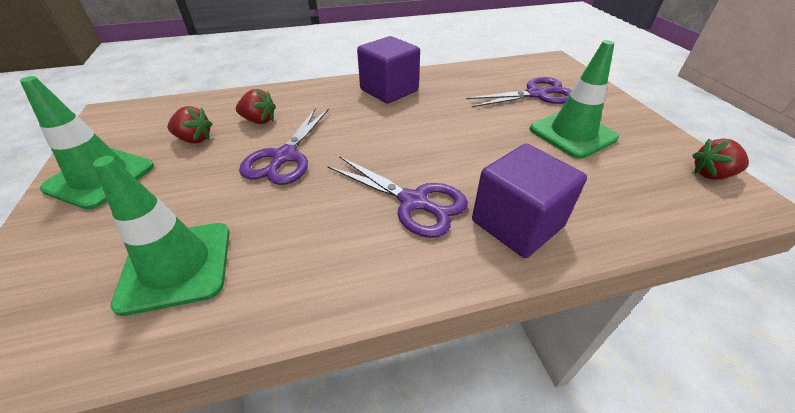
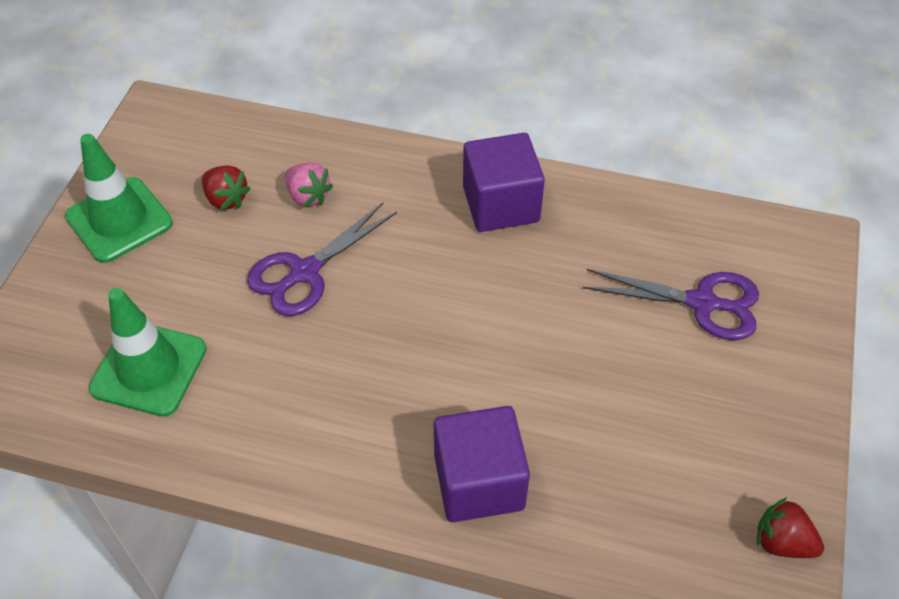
camera: 30 degrees right, 10 degrees up
red strawberry [236,89,276,124] -> pink strawberry [285,162,333,207]
purple scissors [327,156,468,238] -> none
green traffic cone [530,40,619,159] -> none

